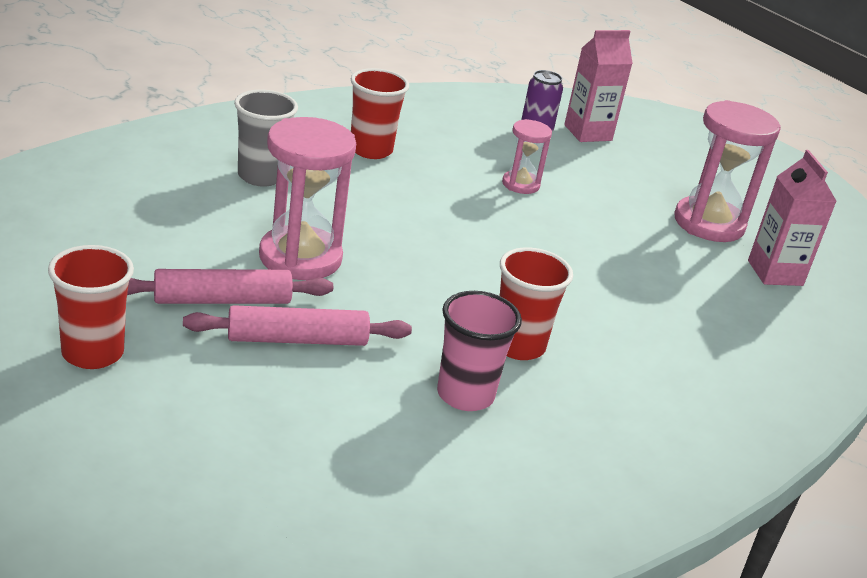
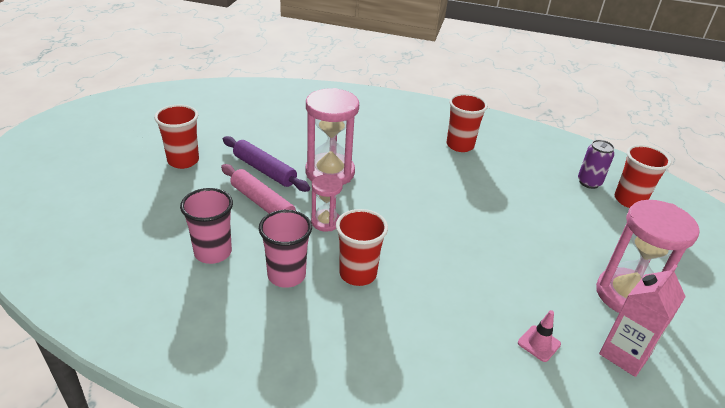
camera: 55 degrees right, 5 degrees up
pink rolling pin [127,269,333,304] -> purple rolling pin [223,136,310,192]
grey cup [234,90,298,186] -> none
pink hourglass [502,119,552,194] -> pink hourglass moved to [311,175,343,231]
pink carton [564,30,633,142] -> red cup [615,145,672,208]
none -> pink cup [180,188,233,264]
none -> pink traffic cone [518,310,561,362]

